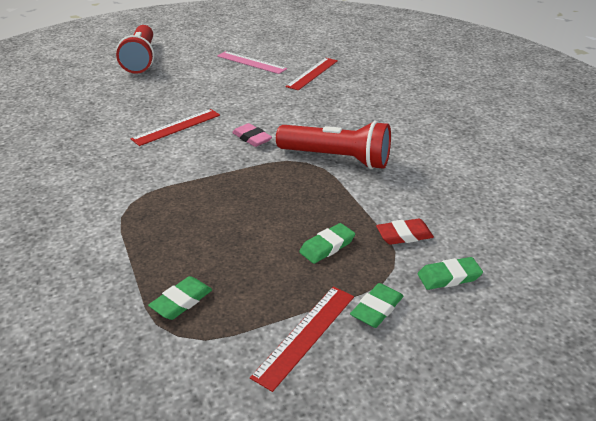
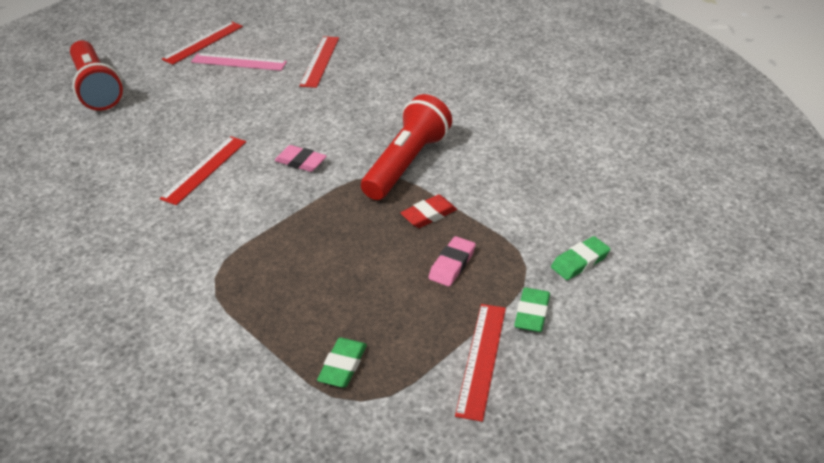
camera: 20 degrees left, 5 degrees up
red flashlight [276,121,391,169] -> red flashlight turned 60 degrees counterclockwise [361,94,452,200]
green eraser [299,223,355,264] -> pink eraser [428,236,476,287]
red eraser [376,219,434,245] -> red eraser moved to [401,195,457,228]
none -> red ruler [162,22,243,65]

